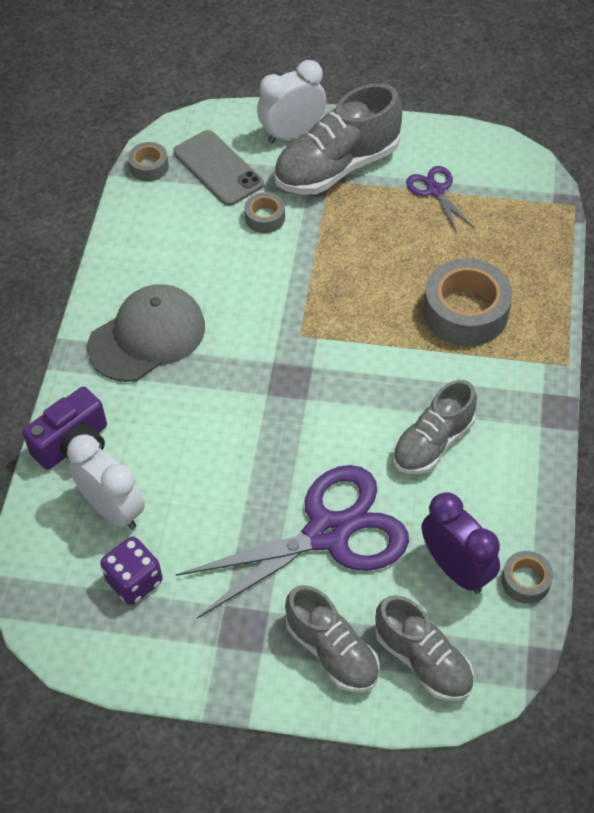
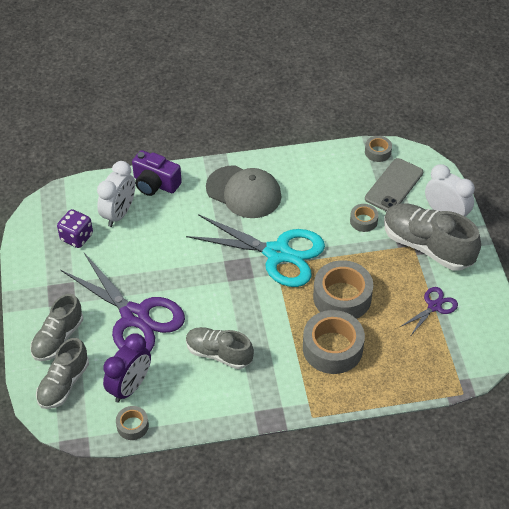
camera: 70 degrees right, 5 degrees down
none -> turquoise scissors [186,214,325,287]
none -> grey tape [313,260,373,319]

